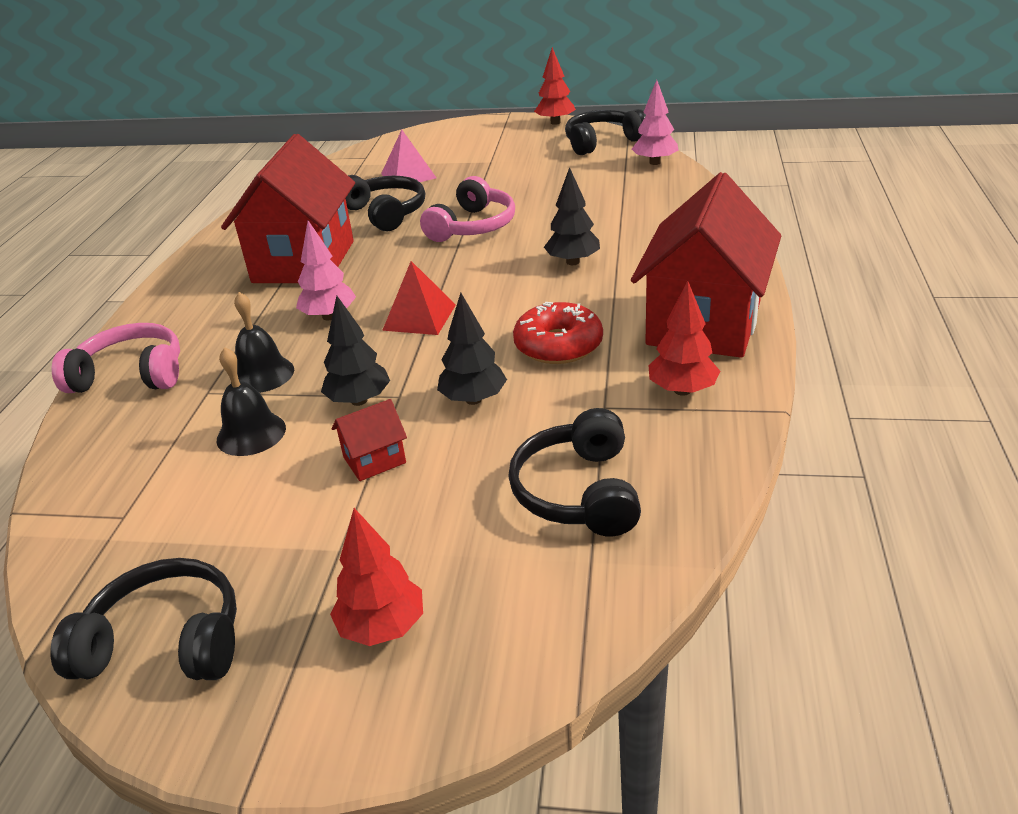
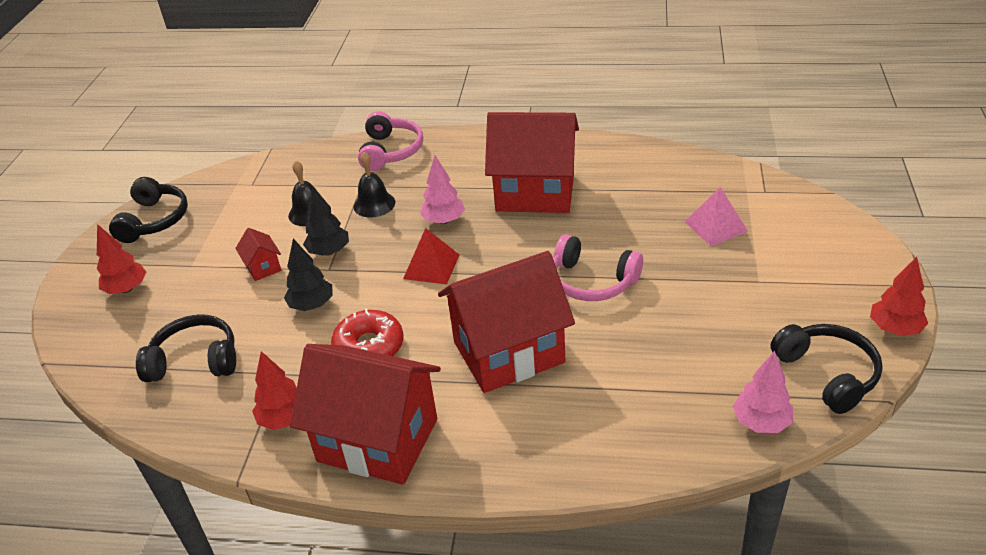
camera: 90 degrees right, 5 degrees up
black headphones [346,175,425,231] -> none
black tree [544,167,600,265] -> red house [438,251,575,393]

